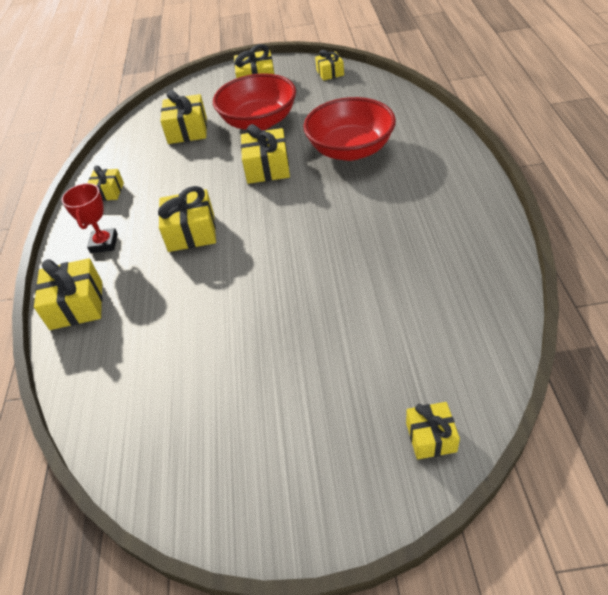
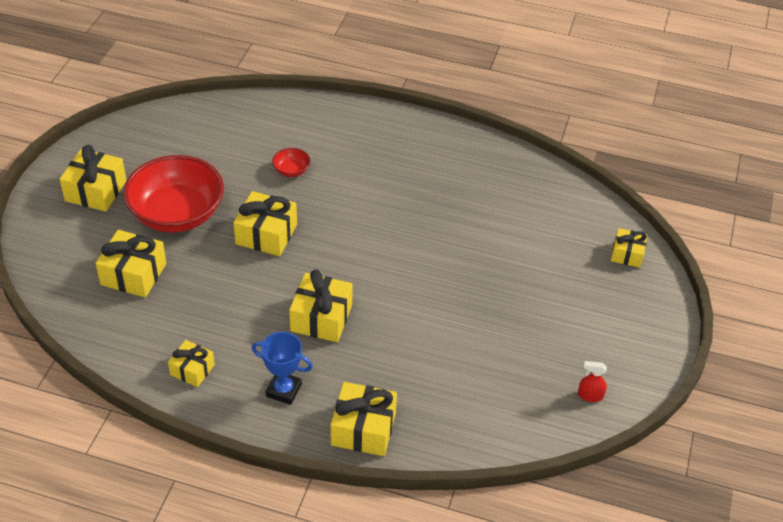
camera: 75 degrees left, 0 degrees up
red trophy [62,183,118,253] -> blue trophy [252,332,313,405]
red bowl [303,97,396,161] -> red bowl [272,148,310,177], size x0.40
yellow gift [315,50,344,81] -> none
none -> red spray bottle [578,361,607,402]

